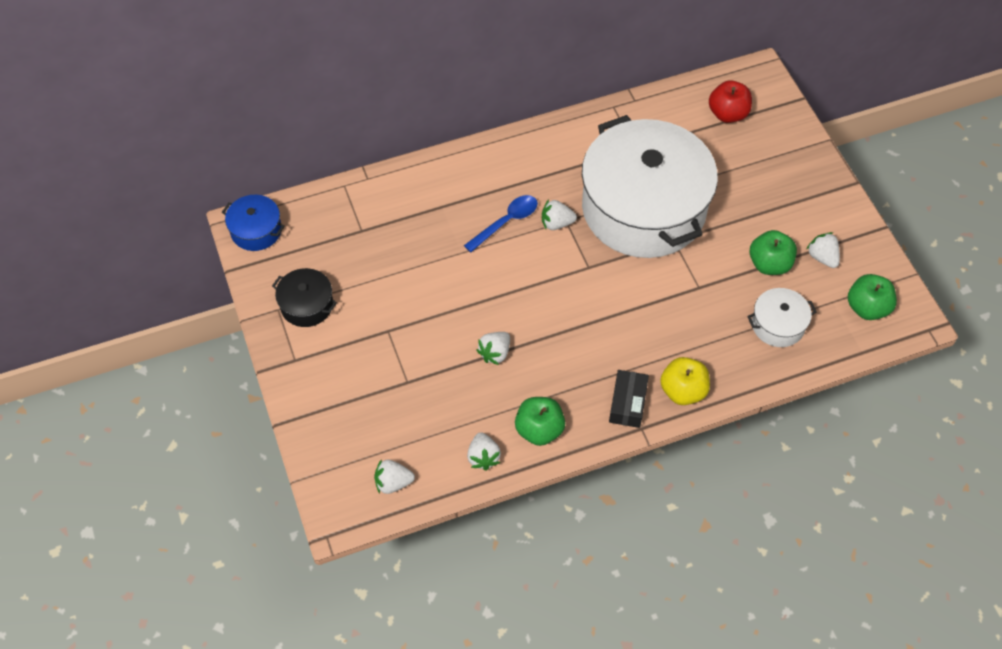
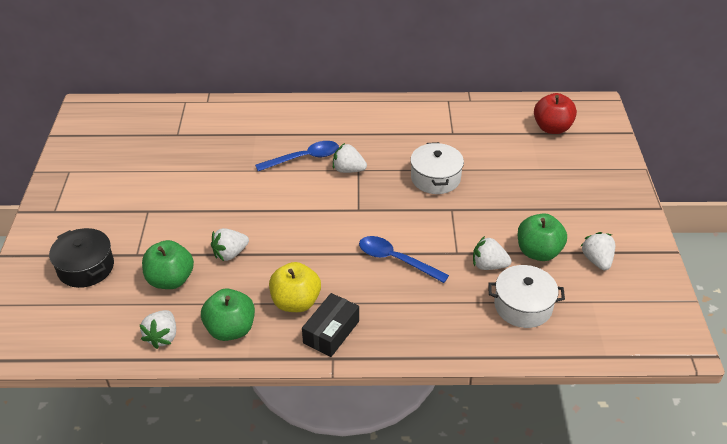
camera: 20 degrees right, 15 degrees down
blue pot [222,195,285,251] -> none
black pot [272,268,337,327] -> black pot moved to [49,228,114,288]
white strawberry [374,459,415,494] -> white strawberry moved to [473,236,512,270]
white pot [582,115,718,258] -> white pot [410,142,464,194], size x0.41
yellow apple [660,357,710,405] -> yellow apple moved to [269,262,321,312]
green apple [848,274,897,320] -> green apple moved to [142,240,194,289]
none -> blue spoon [359,236,449,283]

